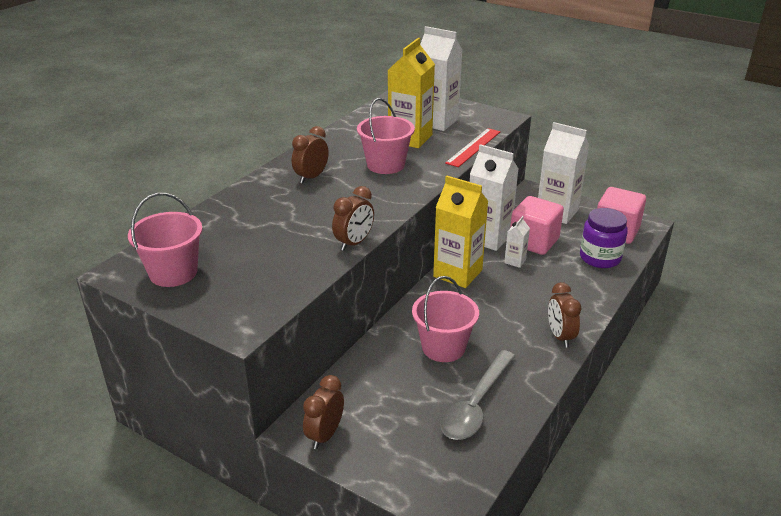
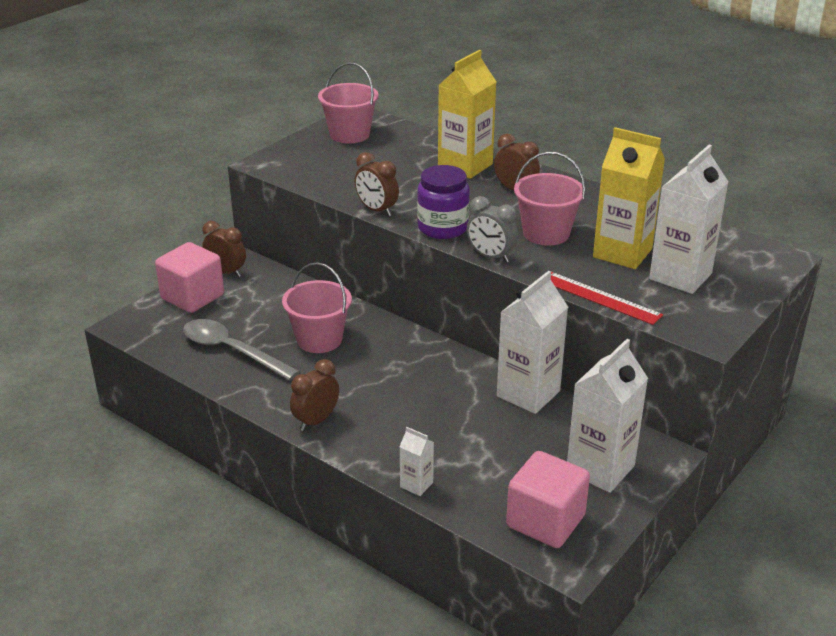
camera: 95 degrees right, 0 degrees up
yellow carton [433,176,488,288] -> yellow carton moved to [438,50,496,179]
white carton [504,216,530,268] -> white carton moved to [400,427,434,496]
pink cube [510,196,564,255] -> pink cube moved to [155,242,224,313]
brown clock [548,282,581,348] -> brown clock turned 45 degrees counterclockwise [290,359,339,431]
purple jar [580,208,628,268] -> purple jar moved to [417,165,470,239]
none -> grey clock [467,196,518,263]

